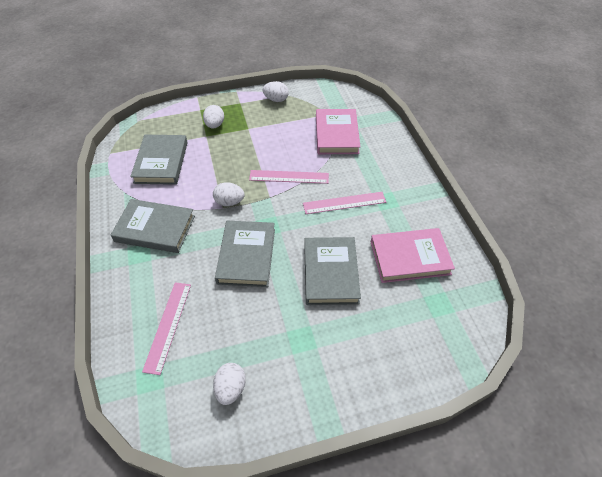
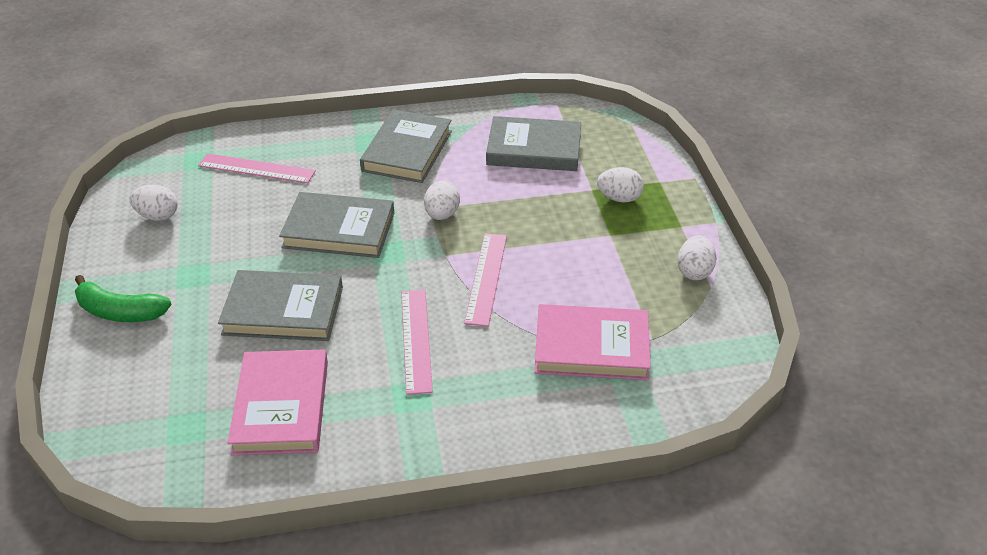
camera: 95 degrees right, 10 degrees down
none -> green banana [75,275,172,322]

